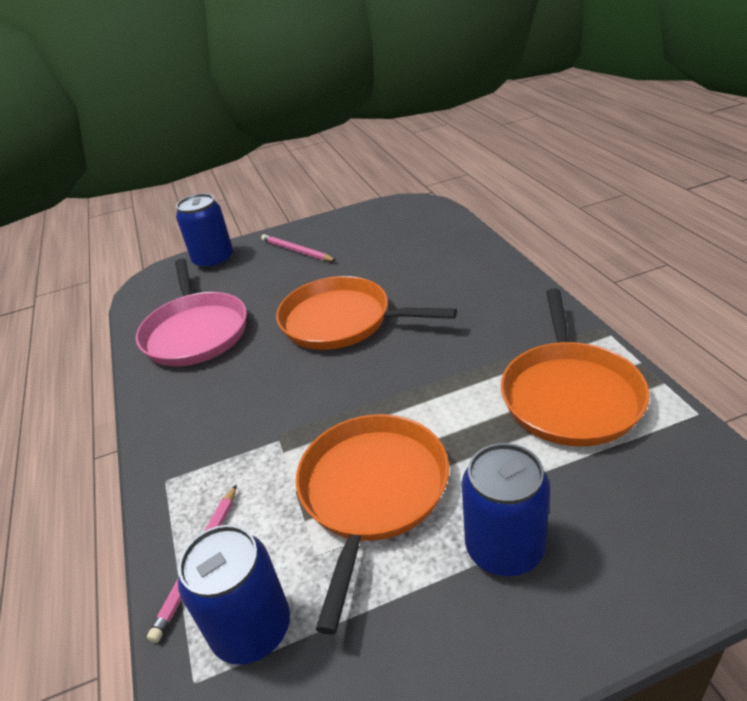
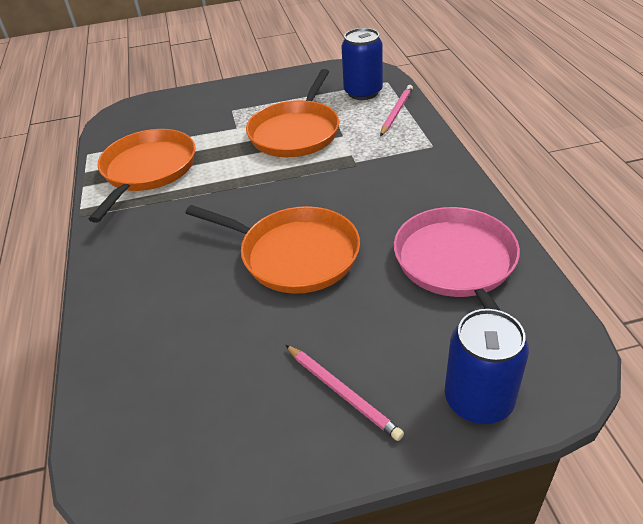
camera: 175 degrees left, 5 degrees up
blue can [462,443,550,576] -> none

